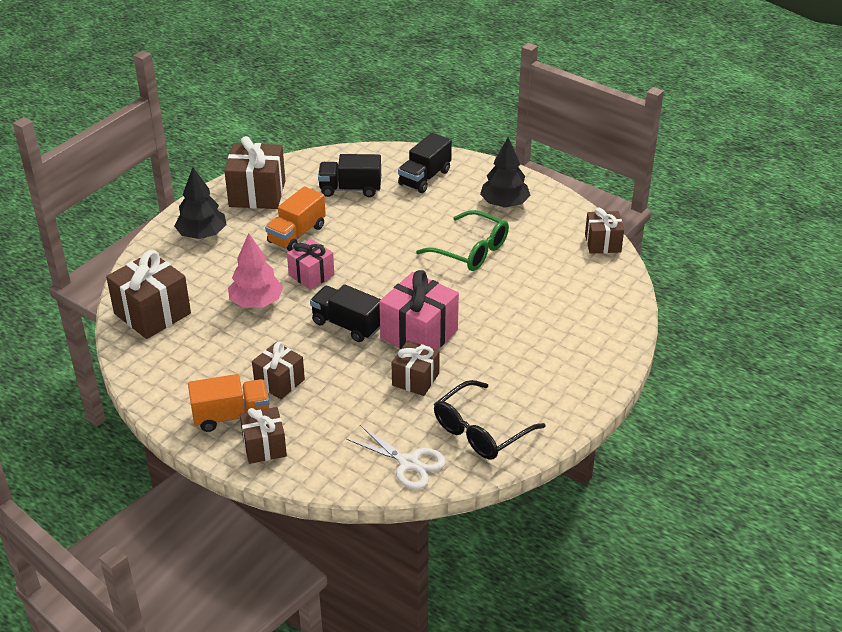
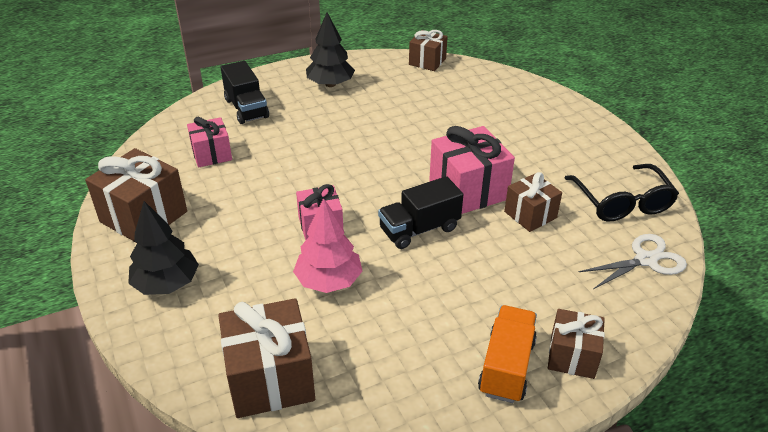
camera: 60 degrees left, 0 degrees up
brown gift [252,342,305,399] -> none
orange truck [265,186,326,251] -> none
black truck [318,154,381,197] -> pink gift [187,117,232,167]
green glasses [416,210,509,271] -> none

